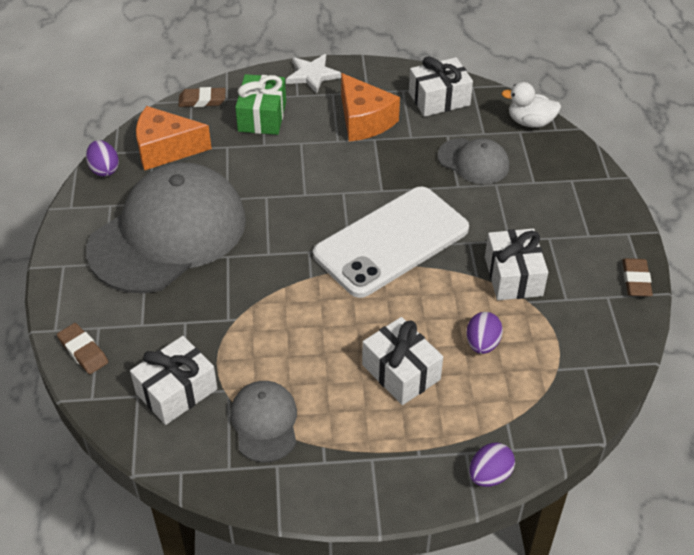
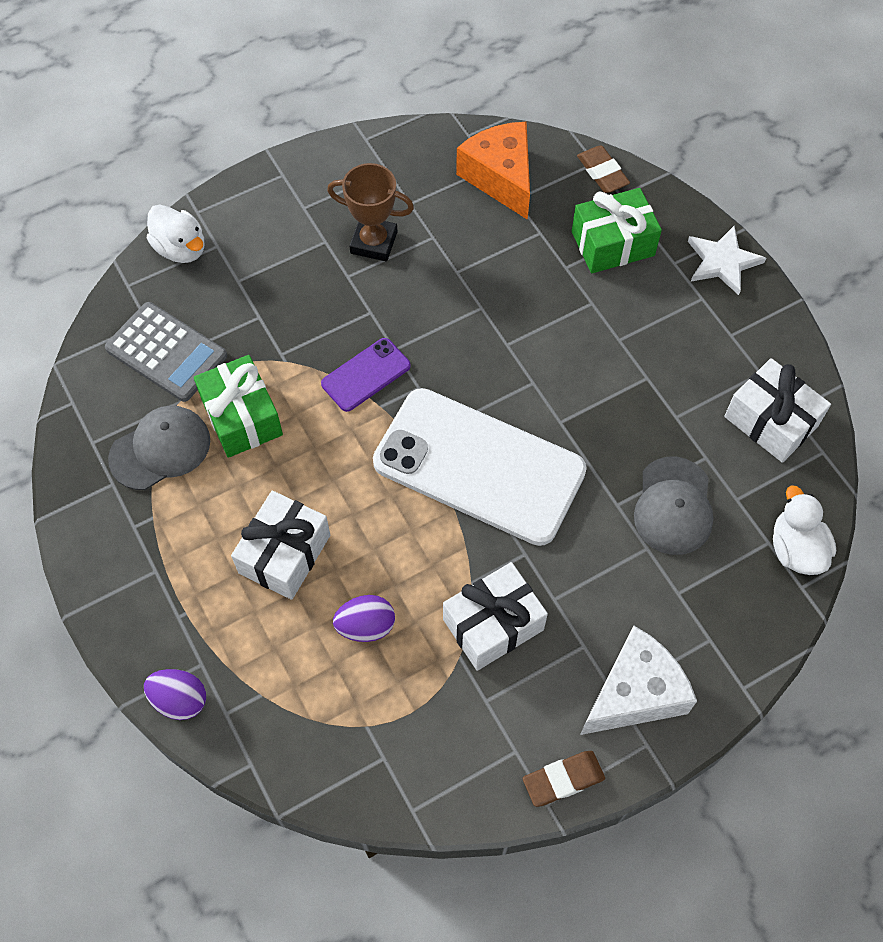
camera: 65 degrees right, 15 degrees up
brown eraser [57,323,108,374] -> white duck [147,204,204,263]
purple egg [86,140,119,177] -> none
grey cap [86,162,246,293] -> brown trophy [327,163,414,261]
white gift [130,336,217,425] -> grey calculator [105,302,227,402]
orange cheese [341,73,400,142] -> none
none -> green gift [194,355,283,458]
none -> purple phone [321,338,411,412]
none -> white cheese [580,625,697,735]

